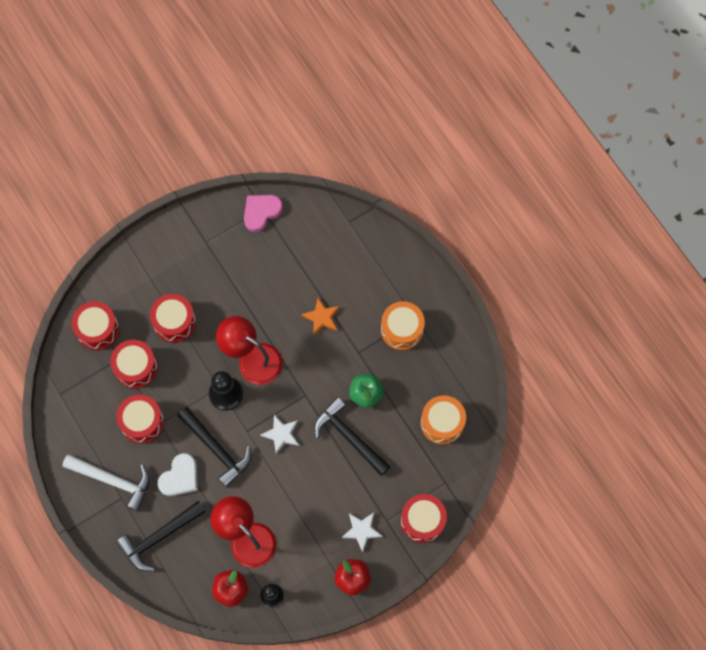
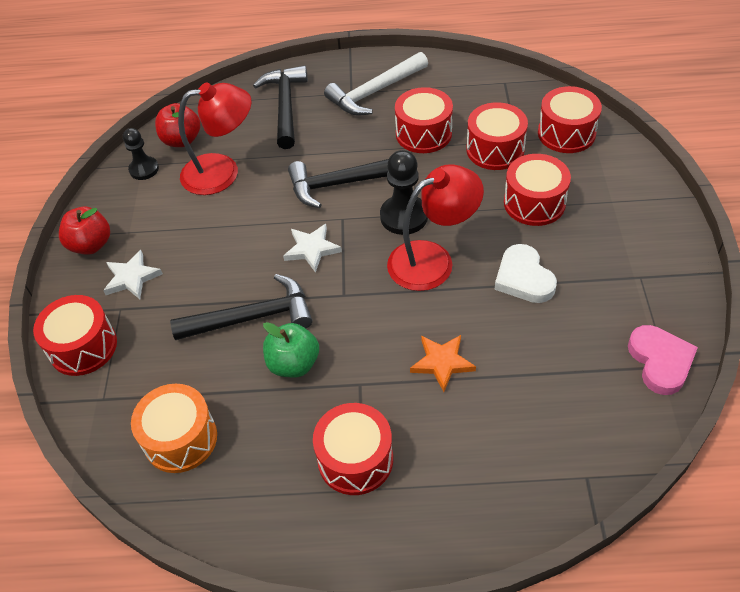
camera: 125 degrees right, 20 degrees down
white heart [158,453,198,496] -> white heart moved to [494,244,557,303]
orange drum [381,301,425,350] -> red drum [313,403,393,495]

